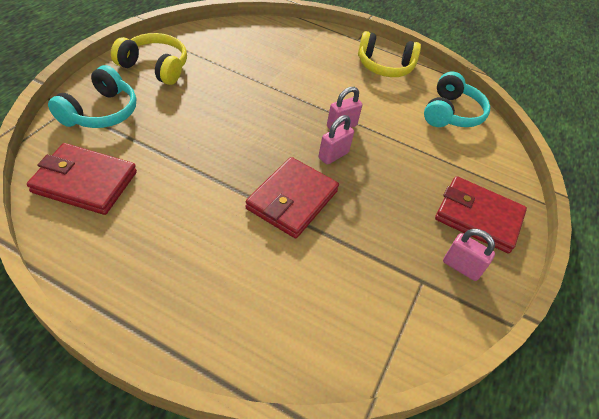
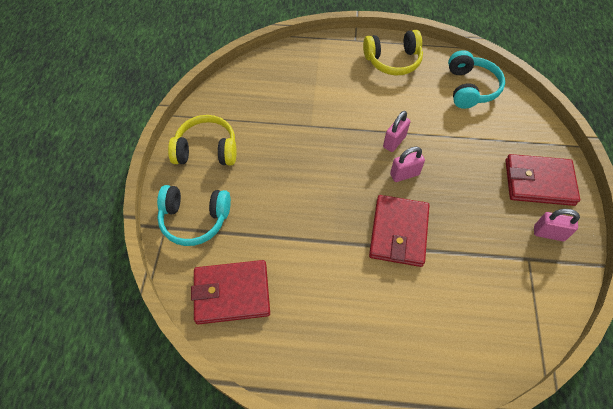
camera: 15 degrees left, 10 degrees up
turquoise headphones [48,65,136,128] -> turquoise headphones turned 90 degrees clockwise [157,185,231,246]
pink padlock [318,115,354,165] -> pink padlock turned 45 degrees clockwise [390,147,425,182]

